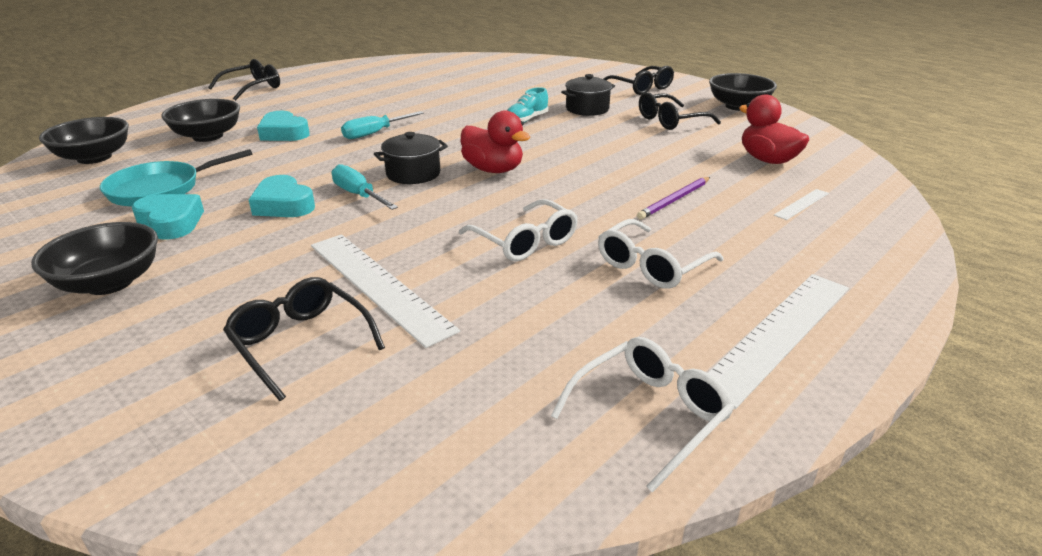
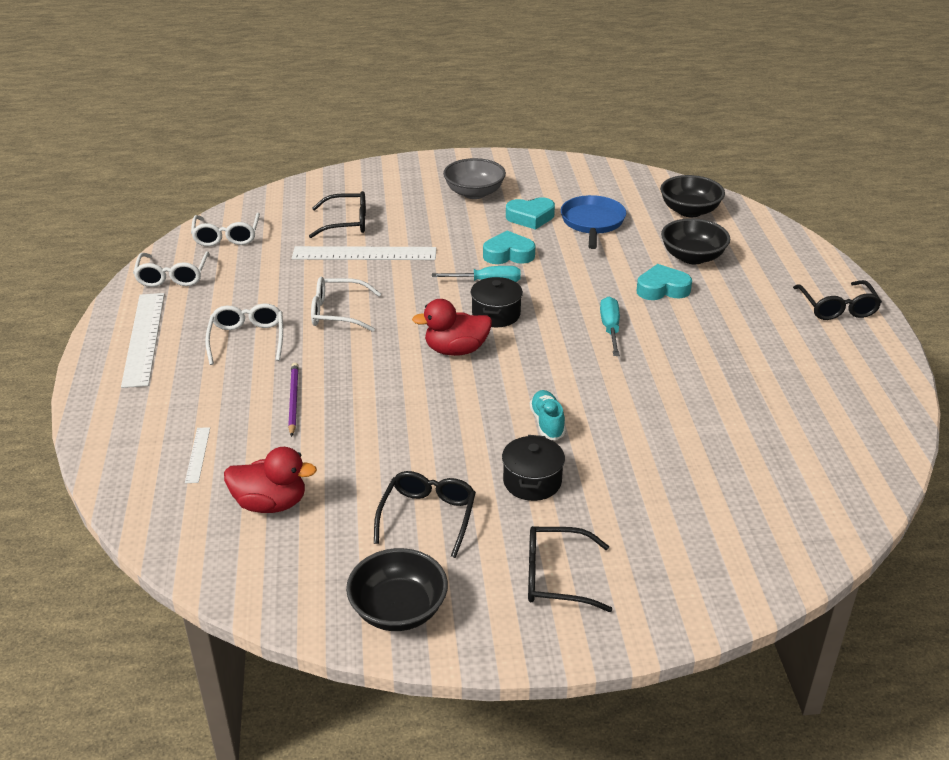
camera: 130 degrees right, 5 degrees up
black bowl [31,222,158,295] -> grey bowl [443,158,506,199]
turquoise pan [100,149,253,207] -> blue pan [561,195,626,249]
none -> white glasses [191,213,260,246]

